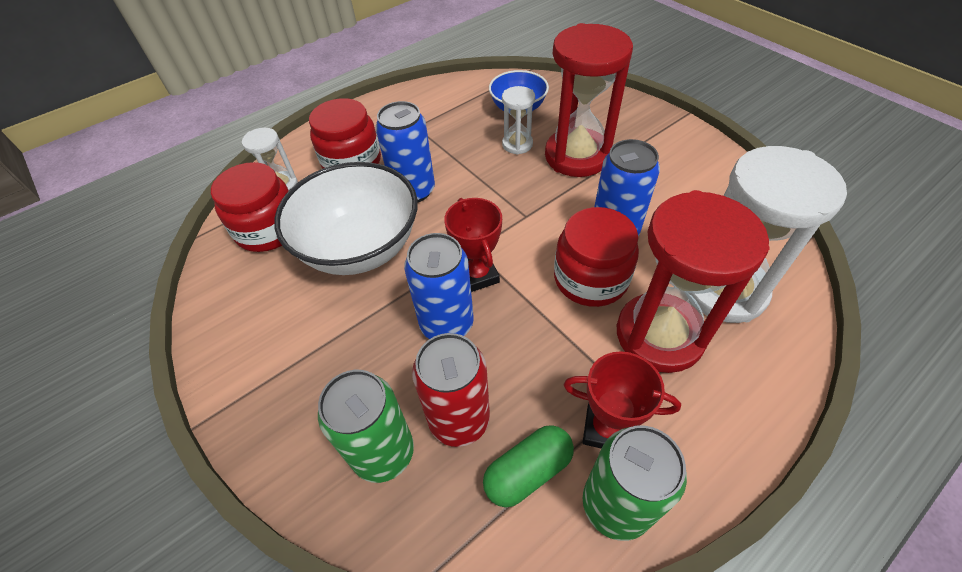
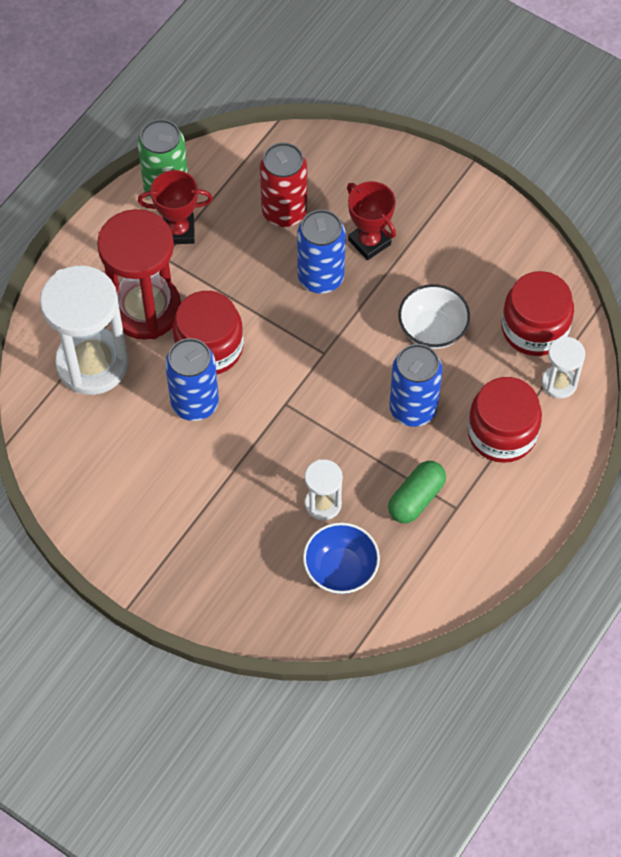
camera: 160 degrees right, 10 degrees up
white bowl [274,162,418,275] -> white bowl [398,284,470,349], size x0.56
green can [318,370,414,483] -> none
red trophy [444,198,502,292] -> red trophy moved to [347,181,396,260]
green capsule [483,425,574,508] -> green capsule moved to [388,461,446,523]
red hourglass [545,23,633,177] -> none

